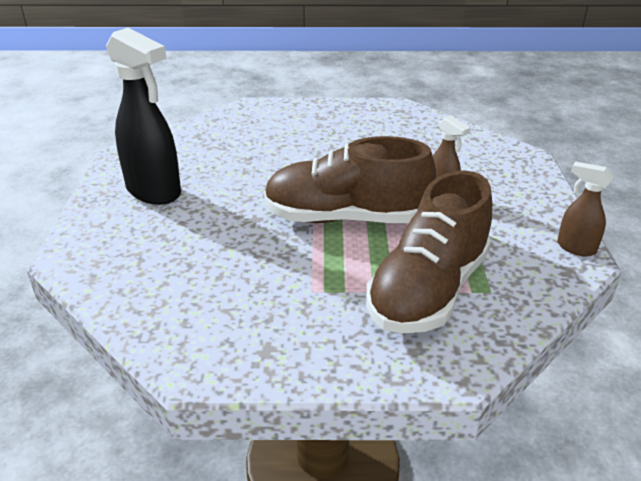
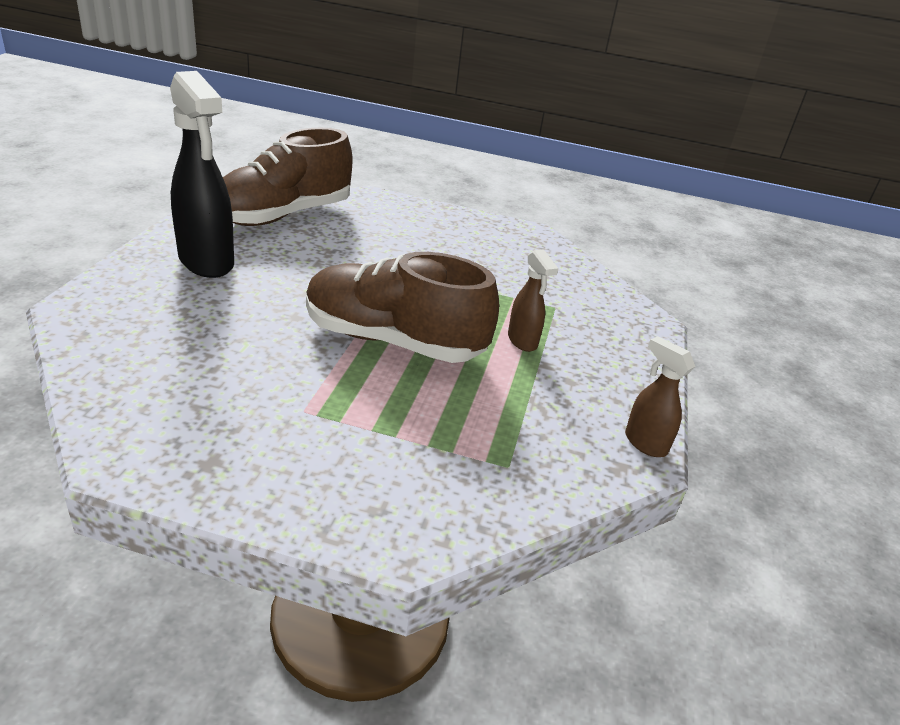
camera: 10 degrees right, 0 degrees up
brown shoe [366,171,492,333] -> brown shoe moved to [223,128,352,226]

